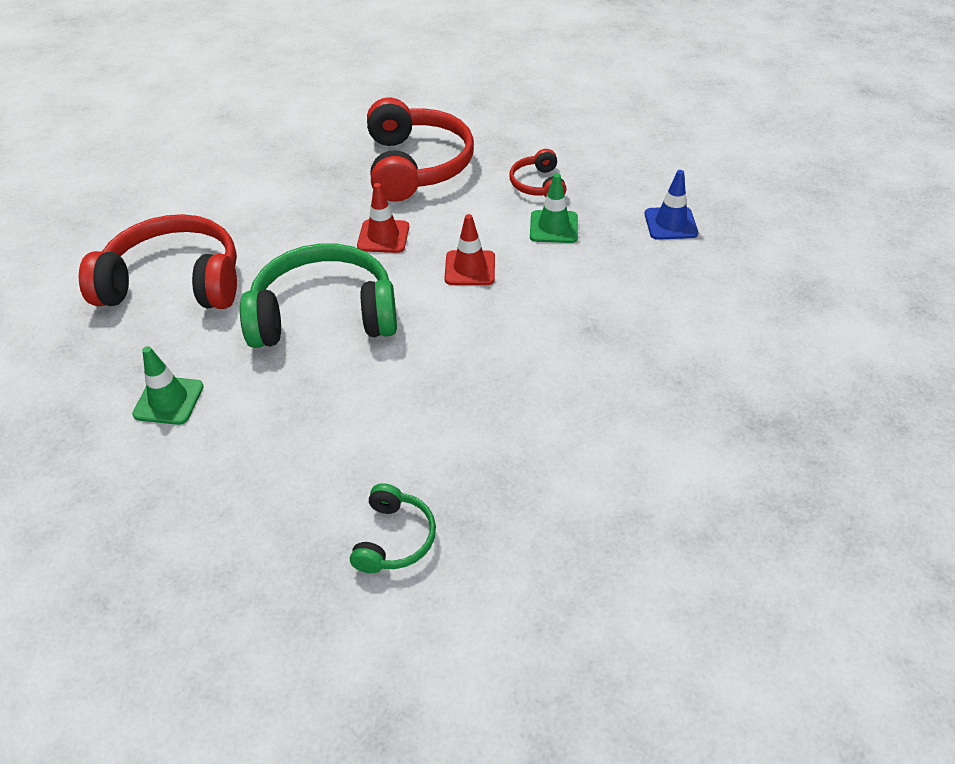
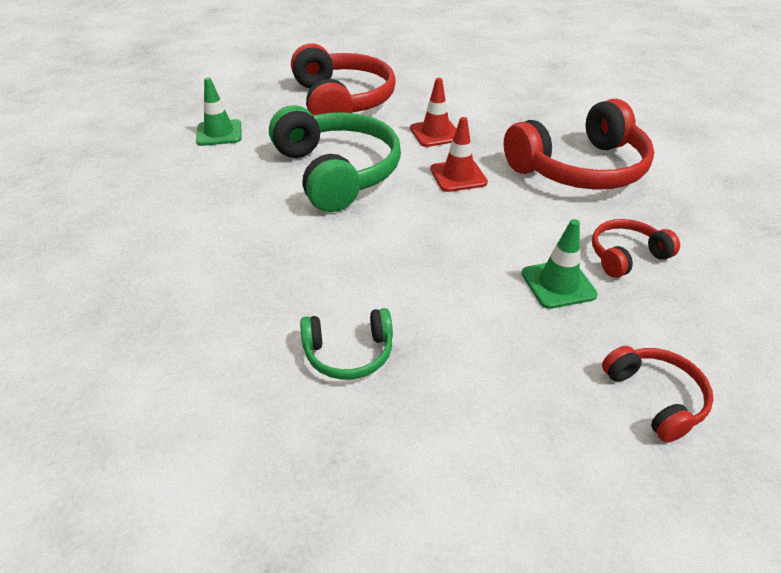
camera: 70 degrees right, 5 degrees down
green headphones [350,483,436,573] -> green headphones moved to [300,308,393,380]
red traffic cone [445,214,495,285] -> red traffic cone moved to [410,78,456,147]
blue traffic cone [645,170,698,240] -> red headphones [602,346,714,443]

